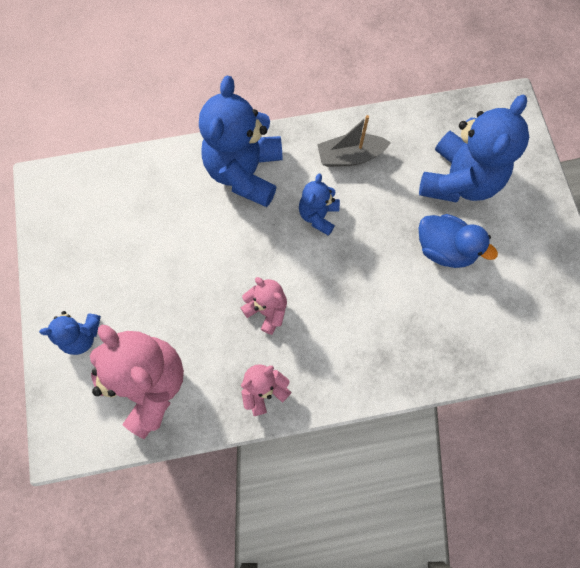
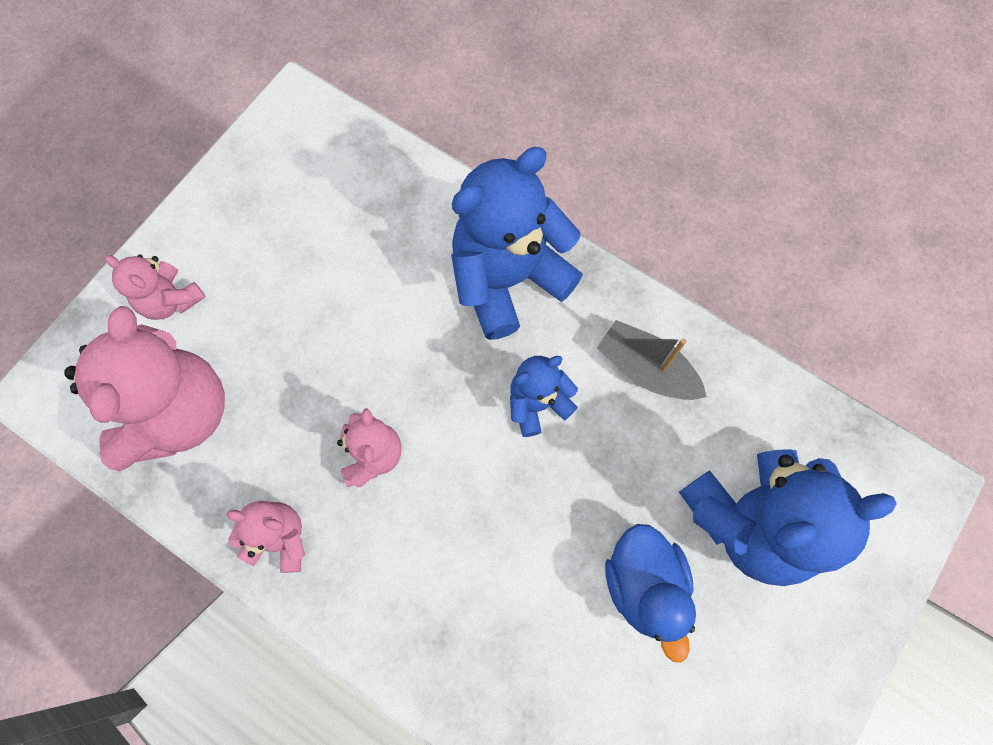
camera: 45 degrees right, 0 degrees up
blue teddy bear [39,311,101,355] -> pink teddy bear [105,254,206,320]

